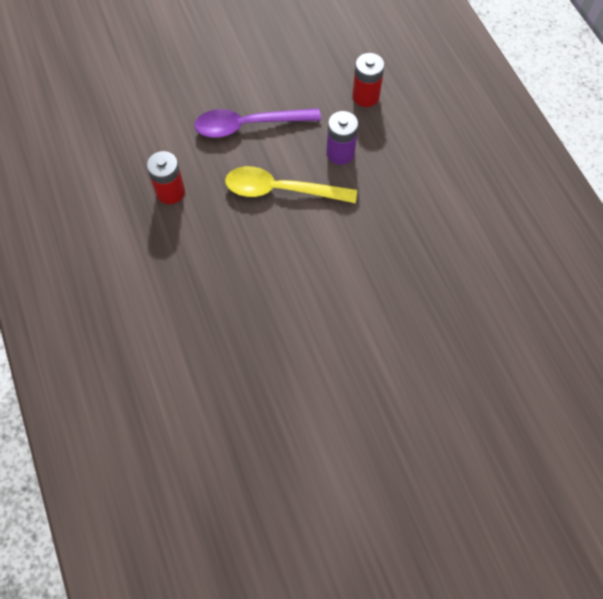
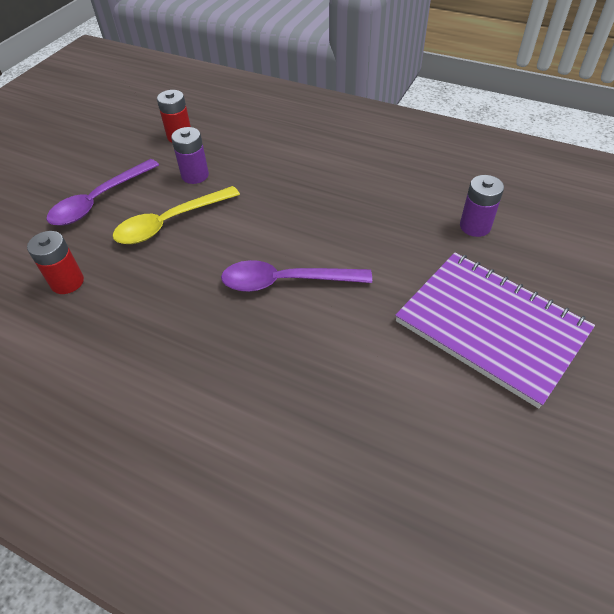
camera: 40 degrees left, 15 degrees down
none -> purple spoon [221,260,372,292]
none -> purple notebook [395,252,595,409]
none -> purple battery [460,175,504,237]

